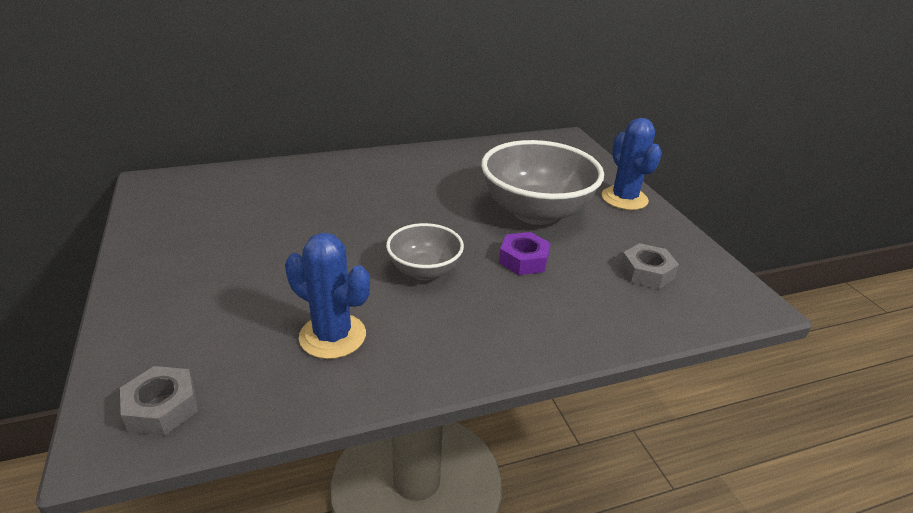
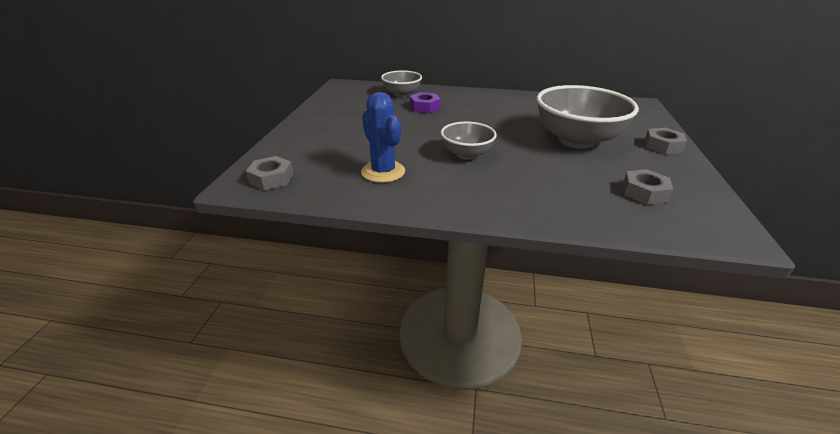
camera: 30 degrees right, 0 degrees up
purple nut [499,232,551,275] -> purple nut moved to [410,92,441,113]
blue cactus [601,118,662,210] -> grey nut [644,128,687,154]
none -> grey bowl [381,70,422,97]

